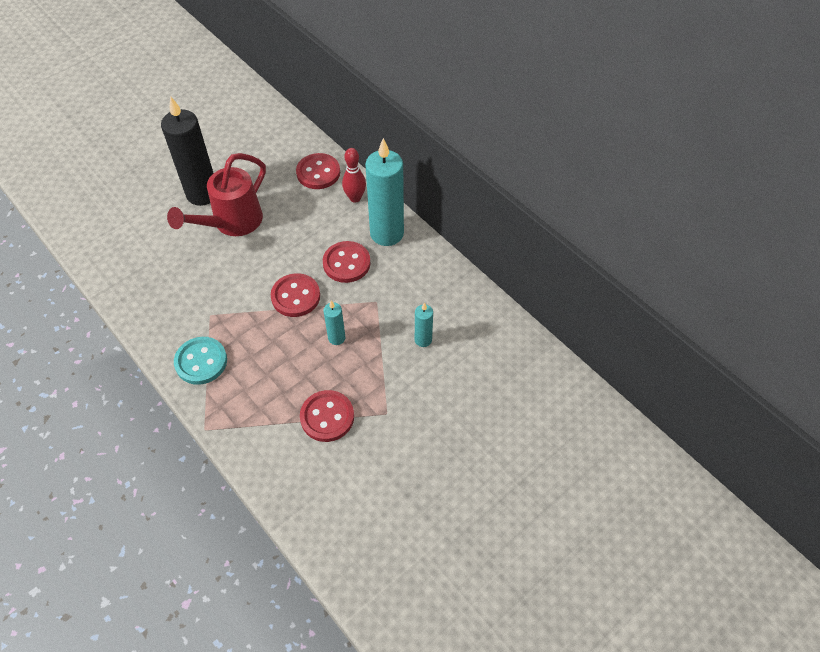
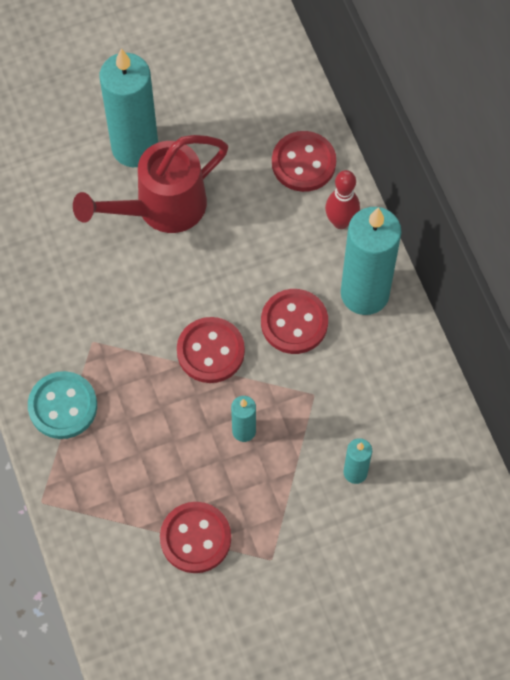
camera: 20 degrees right, 10 degrees up
black candle [161,96,213,206] -> turquoise candle [100,48,158,167]

